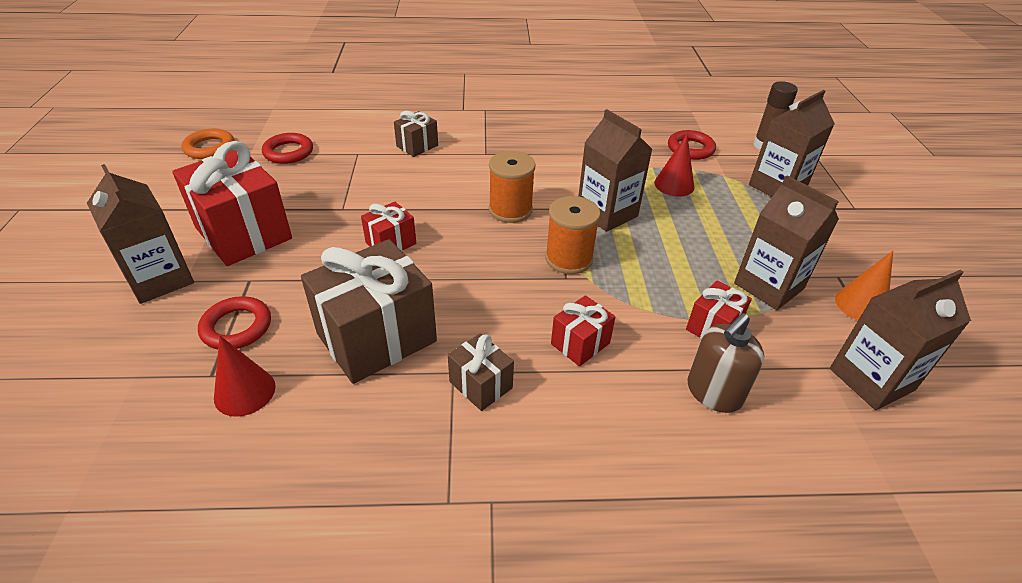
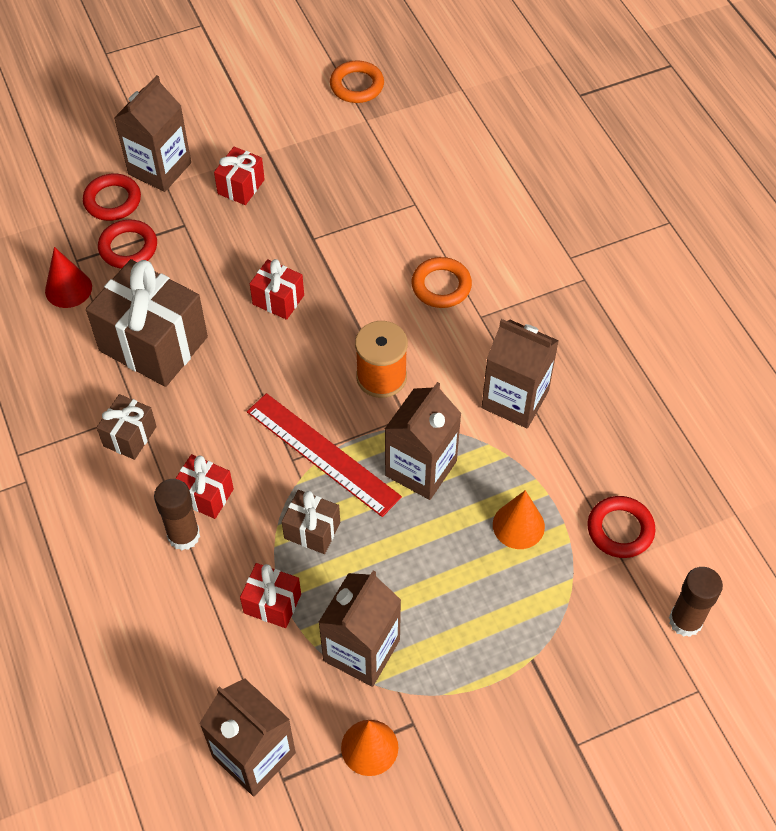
camera: 70 degrees right, 15 degrees up
red gift [172,141,292,266] -> red gift [214,147,265,205], size x0.49
red ring [262,133,313,164] -> red ring moved to [83,174,141,221]
brown gift [394,111,438,157] -> brown gift moved to [282,490,340,554]
orange spool [545,196,600,274] -> red ruler [247,393,402,517]
red cone [654,134,695,197] -> orange cone [493,490,545,549]
brown soap dispenser [687,313,764,413] -> none
brown carton [749,90,835,197] -> brown carton moved to [481,319,559,428]
none -> brown glue stick [154,479,200,550]
none -> orange ring [411,257,472,308]

